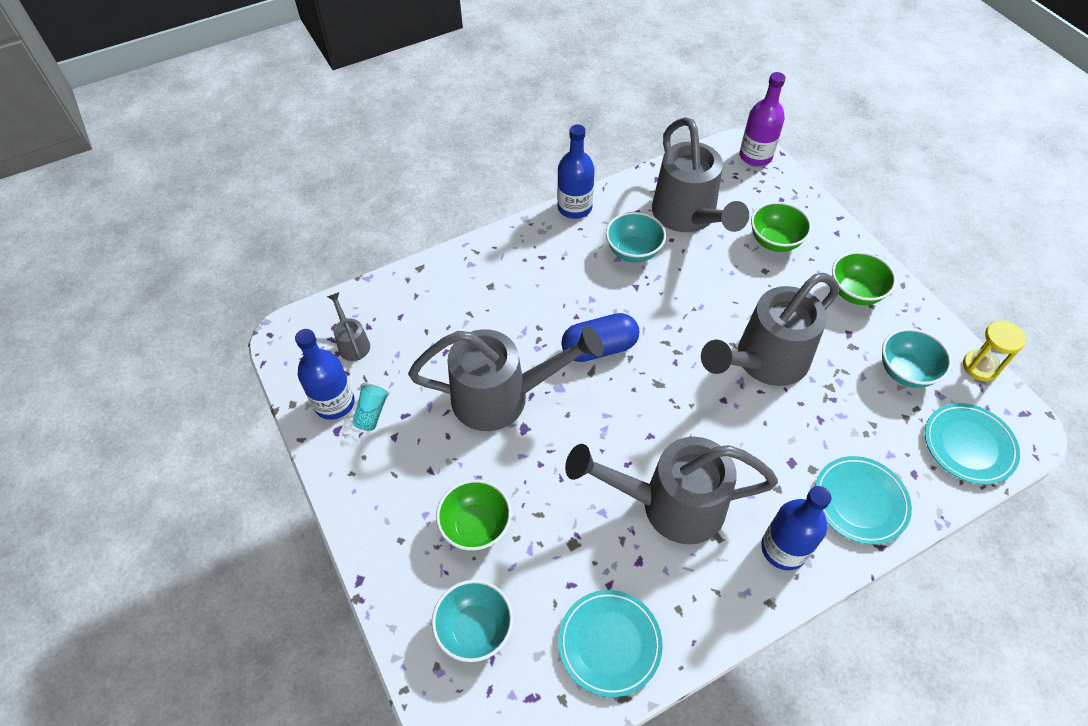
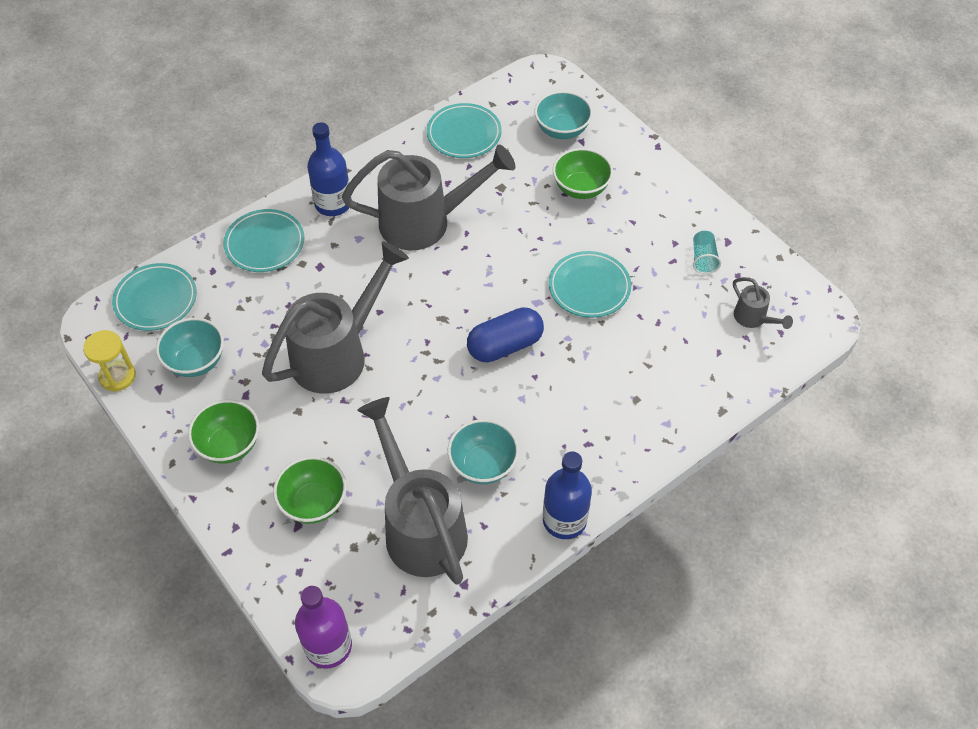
camera: 170 degrees right, 0 degrees up
blue bottle [295,329,355,420] -> none
grey watering can [408,326,603,431] -> turquoise plate [549,251,631,318]

